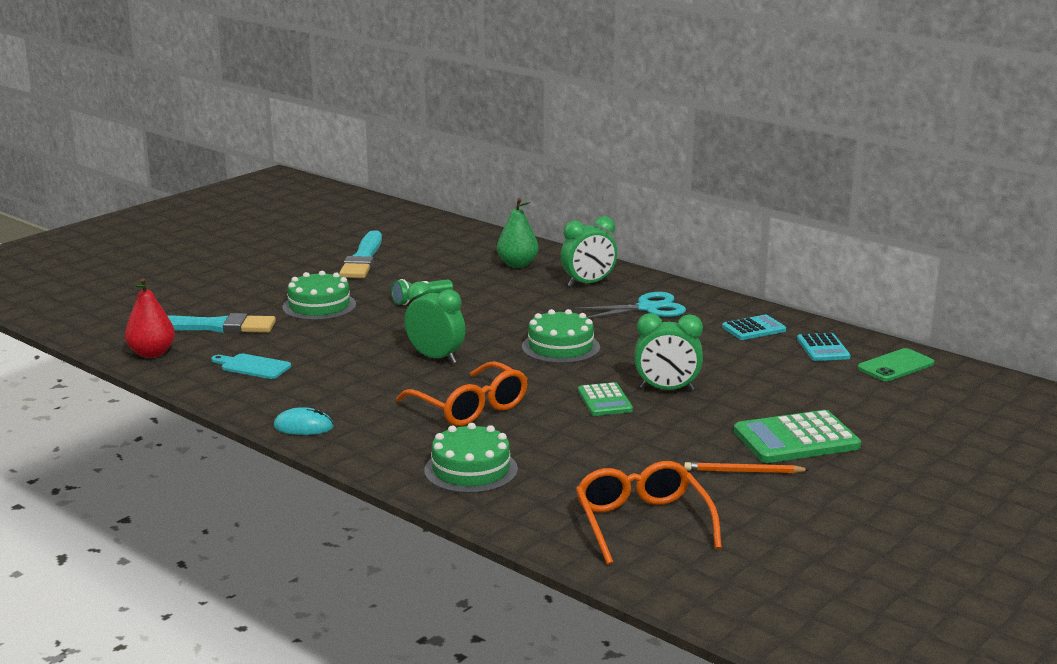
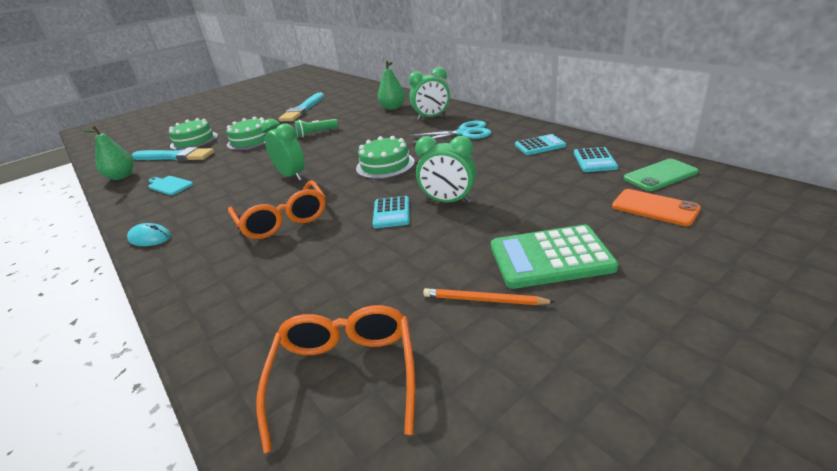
camera: 15 degrees right, 10 degrees up
red pear [125,278,175,358] -> green pear [81,125,134,180]
green cake [424,423,518,493] -> green cake moved to [169,118,218,150]
green calculator [578,382,633,416] -> turquoise calculator [373,196,410,228]
none -> orange phone [612,189,701,226]

